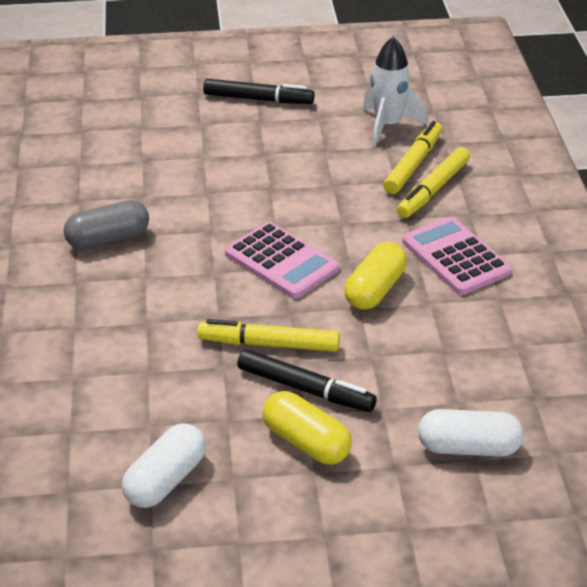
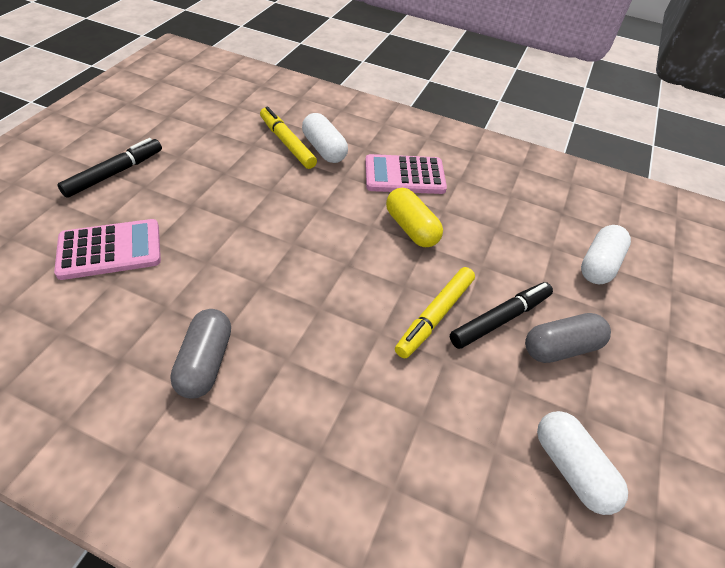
camera: 65 degrees left, 10 degrees up
pink calculator [225,222,339,299] -> pink calculator moved to [54,219,161,280]
yellow capsule [263,391,352,465] -> grey capsule [525,313,611,363]
white rocket [363,37,427,146] -> none
yellow marker [397,147,470,218] -> white capsule [302,113,348,163]

